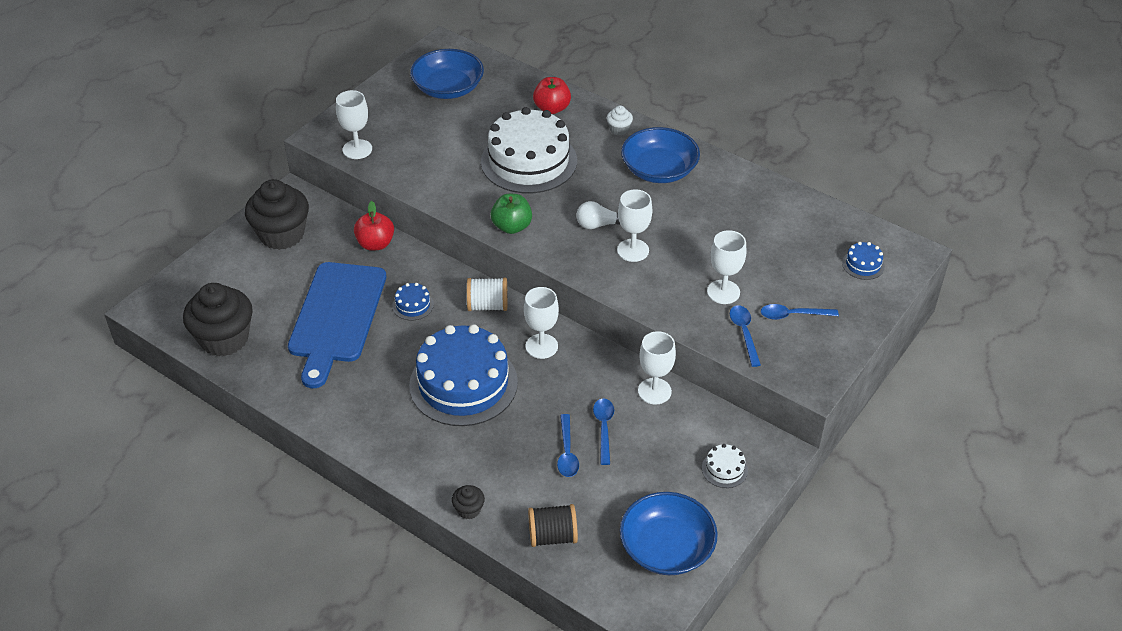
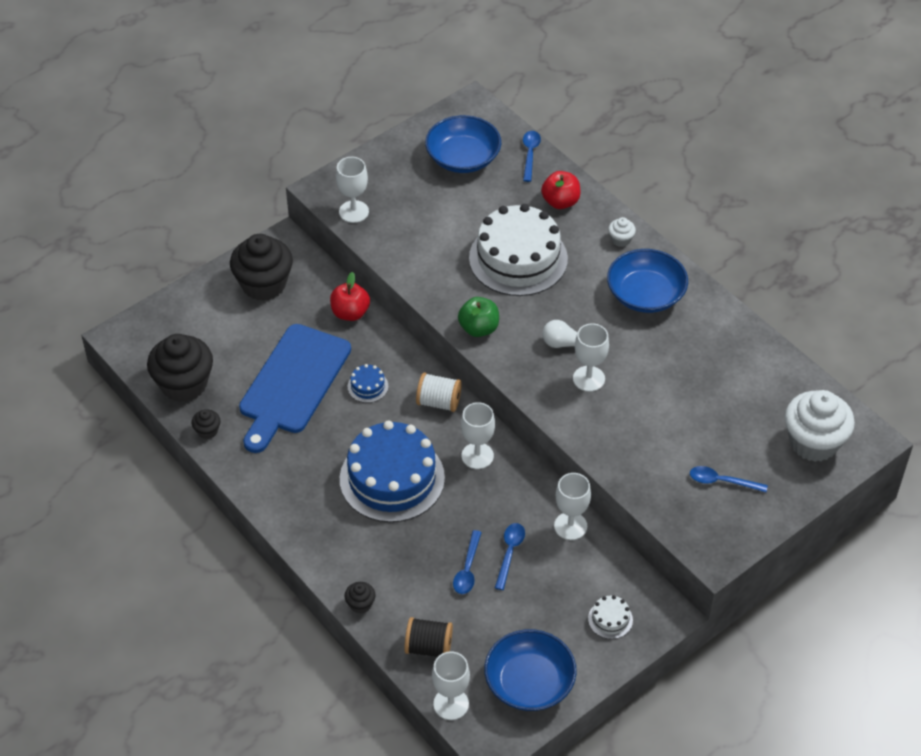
camera: 15 degrees right, 5 degrees up
white goblet [707,230,747,304] -> white goblet moved to [432,652,470,720]
blue spoon [730,305,761,367] -> blue spoon moved to [523,131,541,182]
blue cake [842,242,885,280] -> white cupcake [785,390,855,462]
none -> black cupcake [192,409,221,439]

